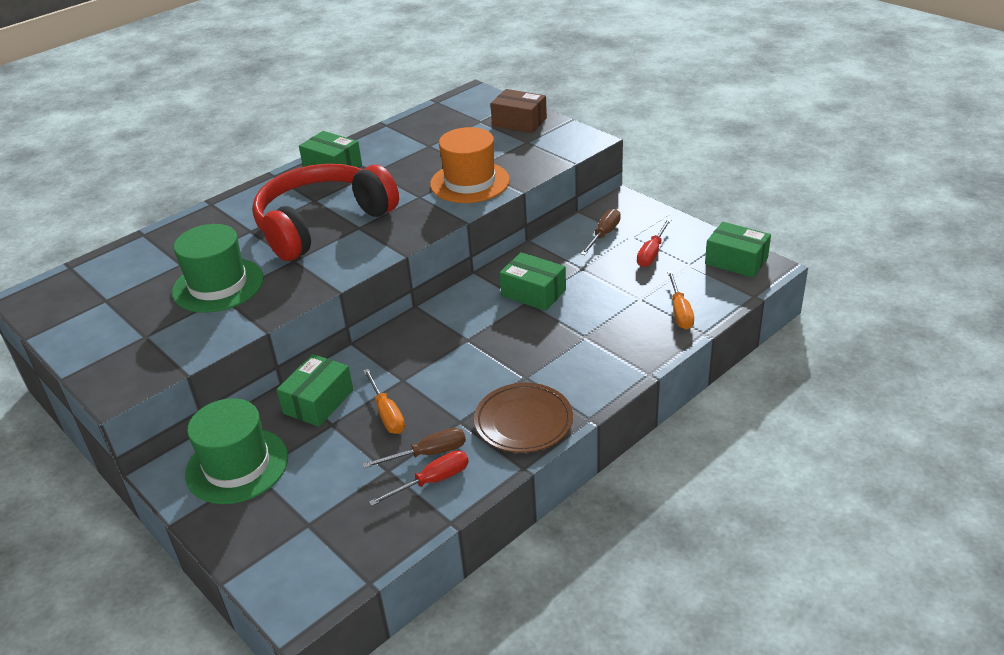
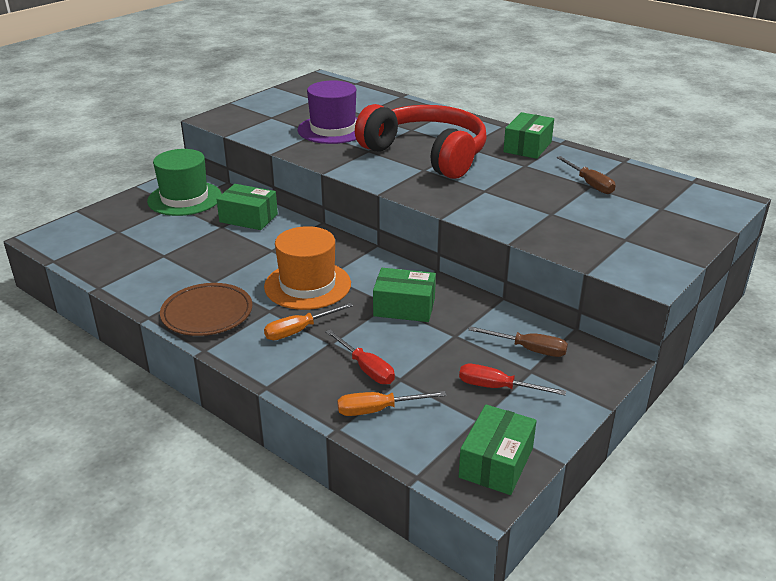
camera: 80 degrees right, 5 degrees down
green hat [172,224,264,313] -> purple hat [297,80,357,144]
brown screwdriver [362,428,466,468] -> brown screwdriver moved to [557,156,615,194]
orange screwdriver [363,369,405,434] -> orange screwdriver moved to [264,303,353,340]
red screwdriver [369,451,469,506] -> red screwdriver moved to [325,330,395,384]
orange hat [430,127,510,203] -> orange hat moved to [264,226,351,310]
brown box [490,89,547,133] -> none
green box [500,252,566,311] -> green box turned 75 degrees clockwise [373,268,436,322]

